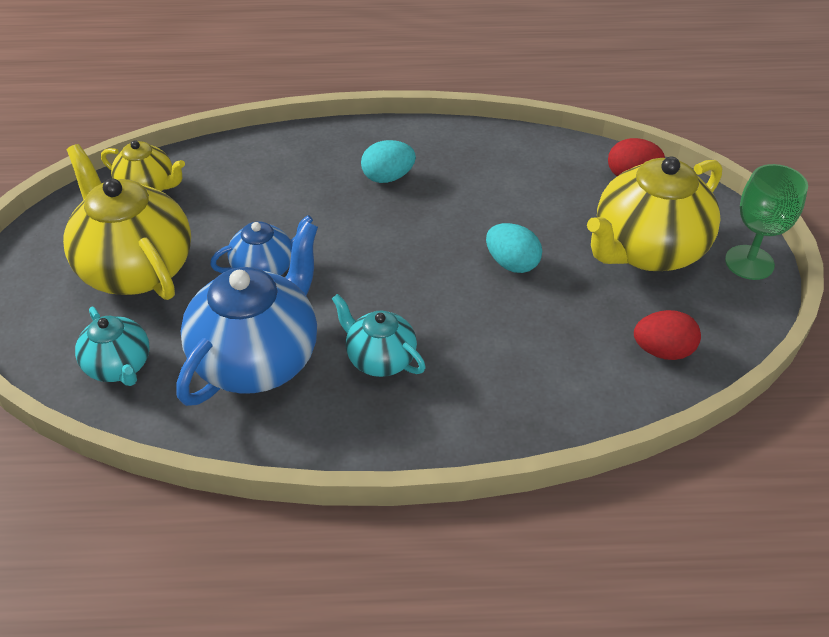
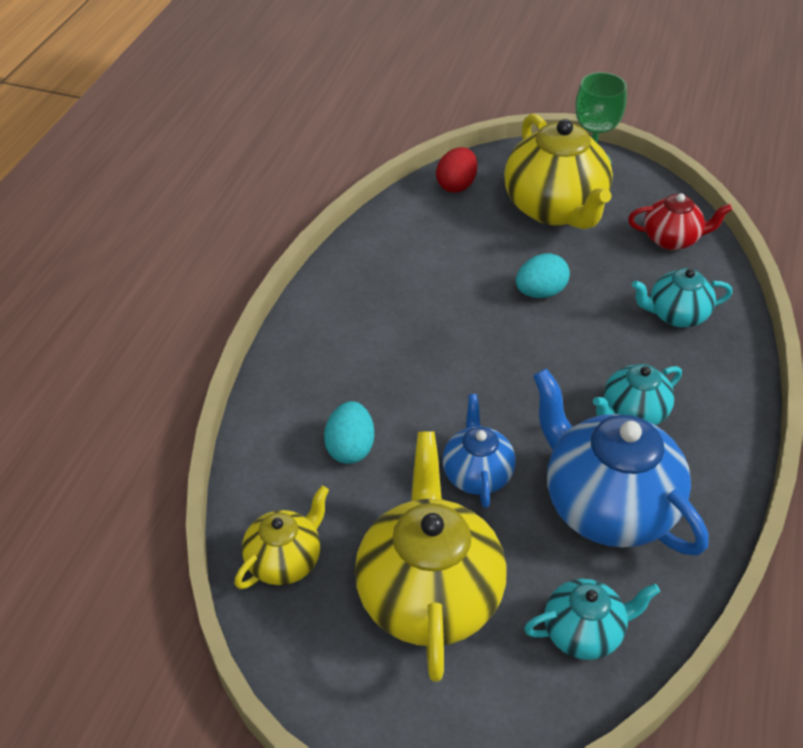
camera: 70 degrees left, 0 degrees up
yellow teapot [63,144,191,300] -> yellow teapot turned 105 degrees clockwise [355,431,507,682]
turquoise egg [361,140,416,183] -> turquoise egg moved to [324,401,374,464]
red egg [634,310,701,360] -> red teapot [628,193,732,250]
none -> turquoise teapot [632,268,732,327]

